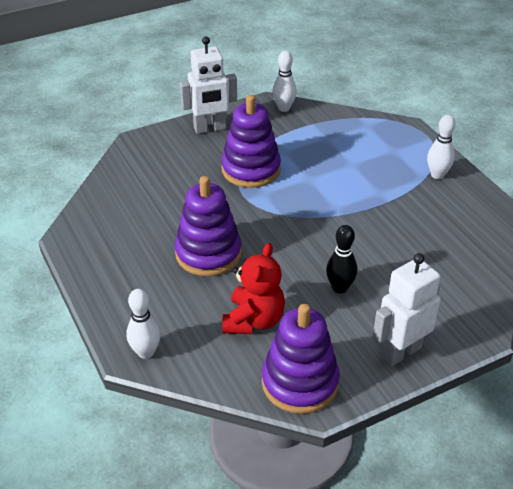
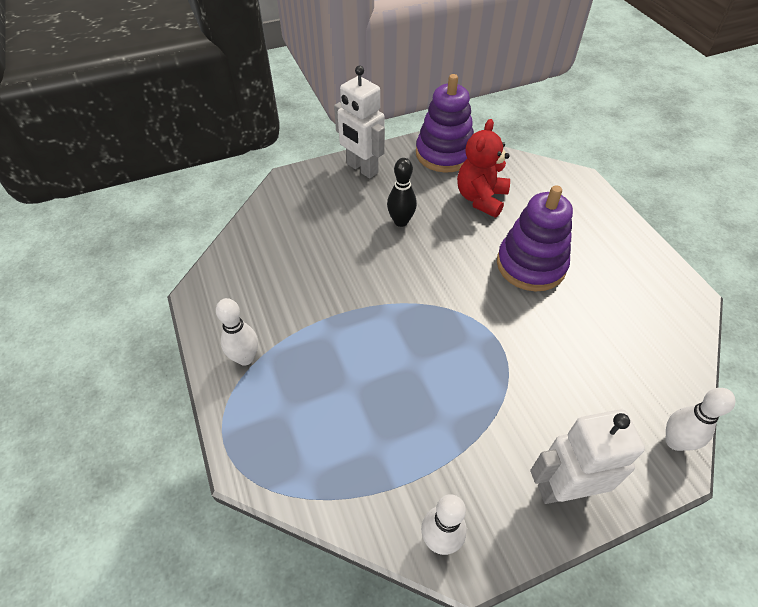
camera: 175 degrees left, 10 degrees up
white bowling pin [127,289,160,359] -> white bowling pin moved to [665,388,736,451]
purple stacking toy [221,95,281,188] -> none
white robot [373,253,440,366] -> white robot turned 75 degrees clockwise [334,66,385,179]

